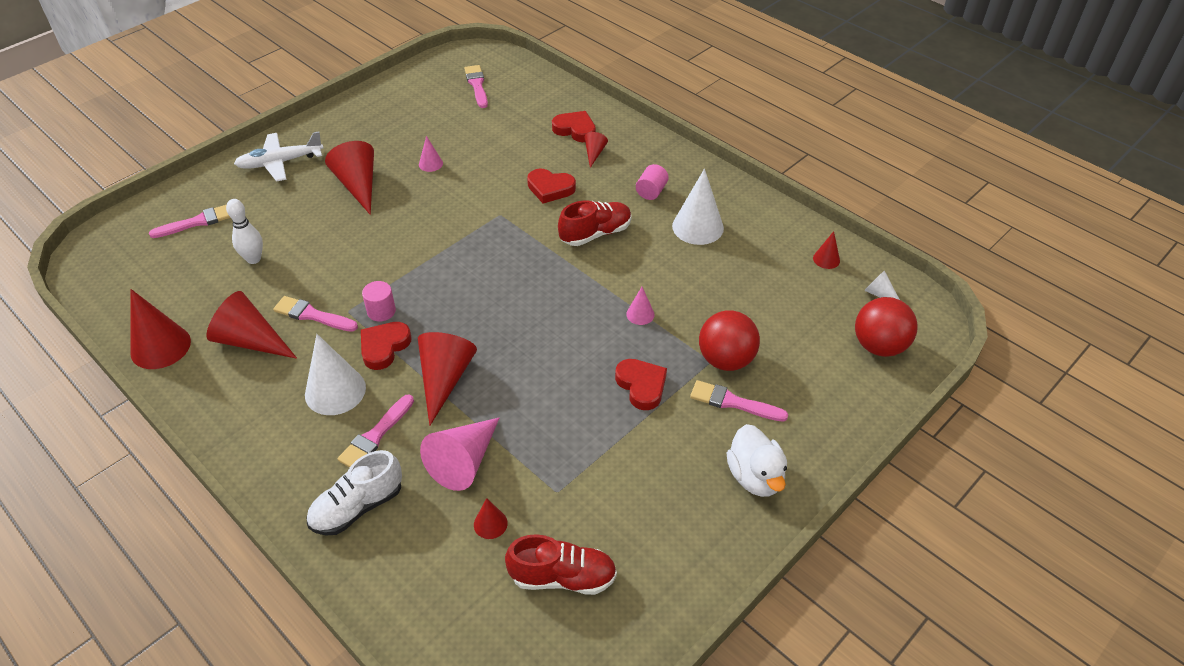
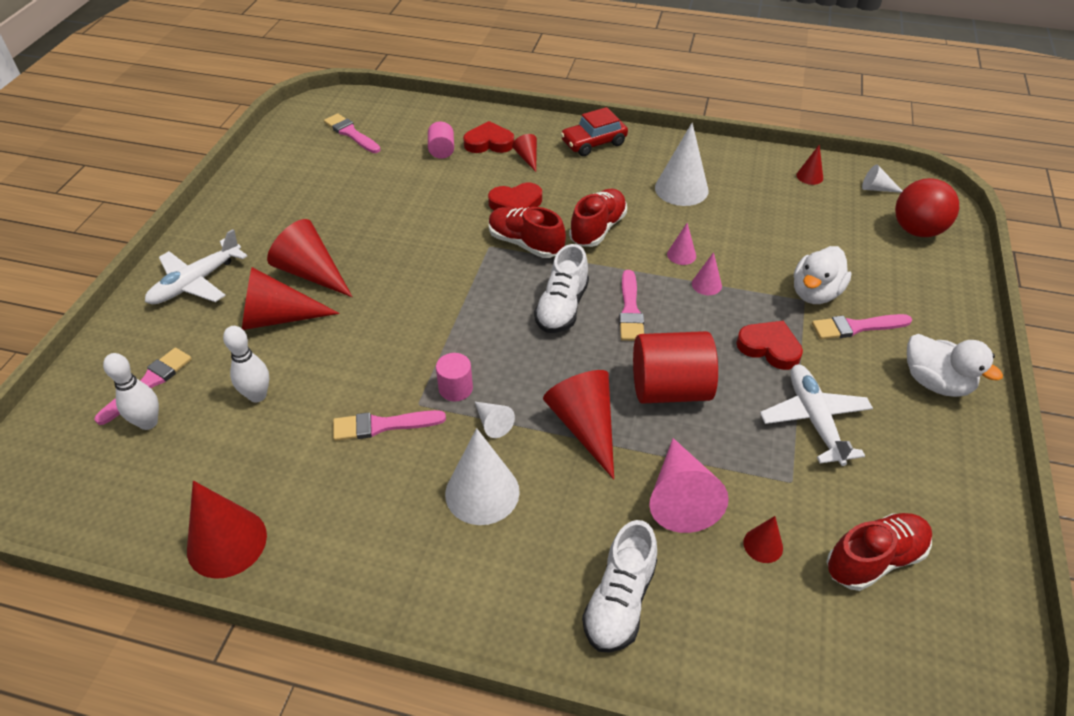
camera: 30 degrees left, 0 degrees up
red cone [206,291,297,359] -> red cone moved to [242,267,340,330]
pink brush [338,394,414,468] -> pink brush moved to [619,270,644,341]
red heart [361,322,412,370] -> white cone [475,402,515,438]
pink cone [419,136,443,172] -> pink cone moved to [667,223,696,265]
pink cylinder [636,164,669,200] -> pink cylinder moved to [428,122,454,159]
red ball [699,310,760,371] -> white duck [794,246,852,304]
none -> white bowling pin [103,353,159,430]
none -> red shoe [489,207,566,258]
none -> white shoe [534,244,589,333]
none -> red car [561,107,628,156]
none -> red cylinder [633,331,718,404]
none -> white plane [760,365,873,466]

